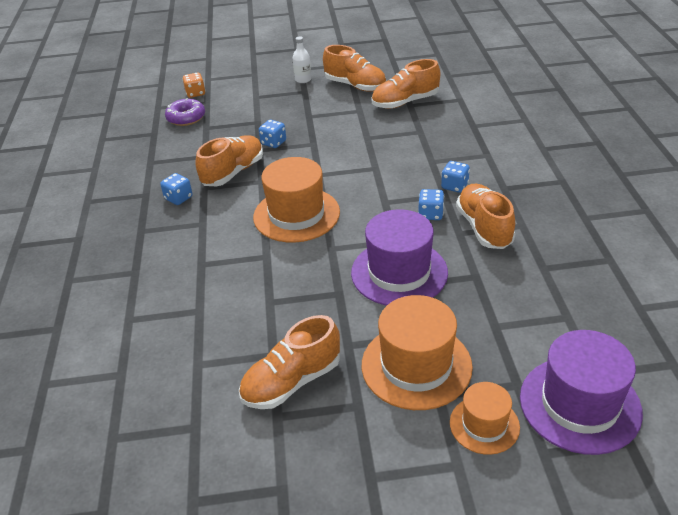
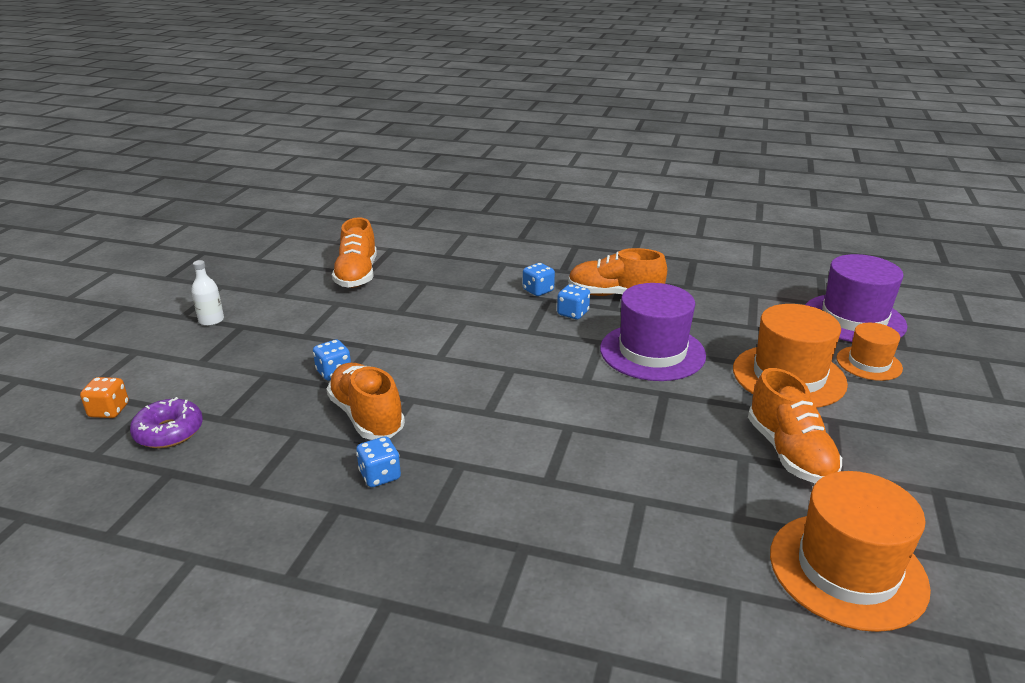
camera: 70 degrees left, 10 degrees down
orange hat [253,157,340,243] -> orange hat moved to [770,471,931,632]
orange shoe [323,45,386,92] -> none

